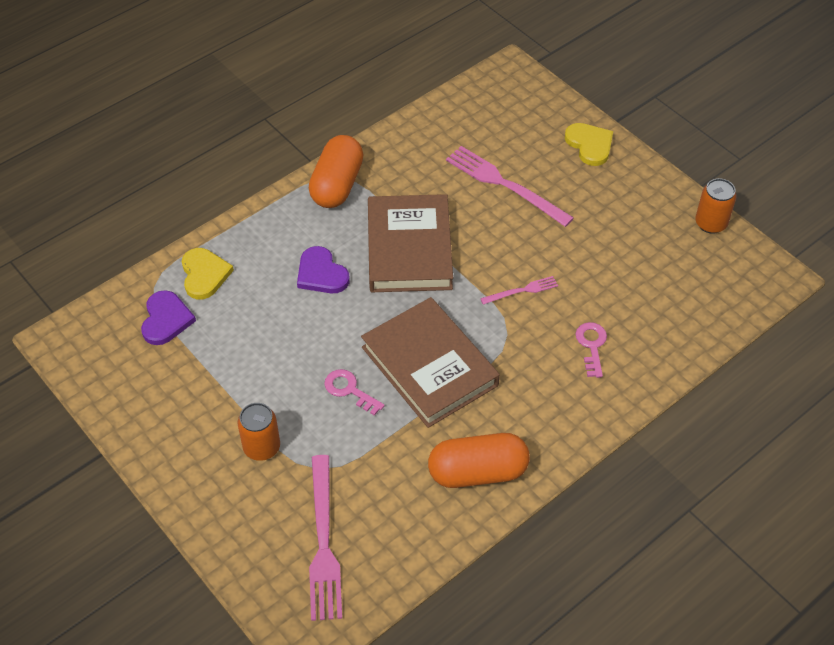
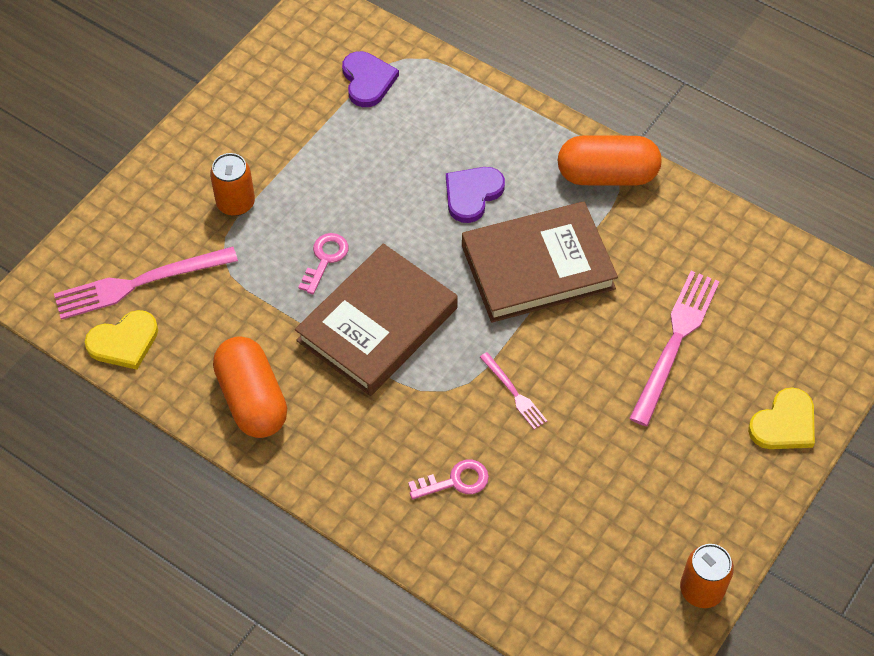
camera: 75 degrees right, 5 degrees up
purple heart [141,290,196,345] -> purple heart turned 90 degrees counterclockwise [342,51,399,107]
yellow heart [182,248,234,299] -> yellow heart moved to [85,310,158,370]

